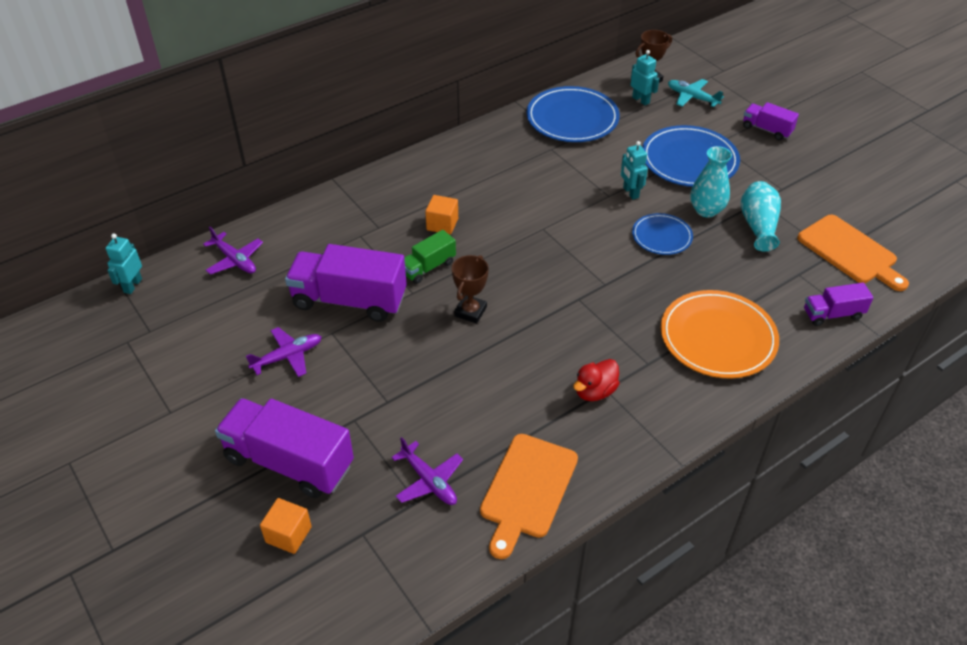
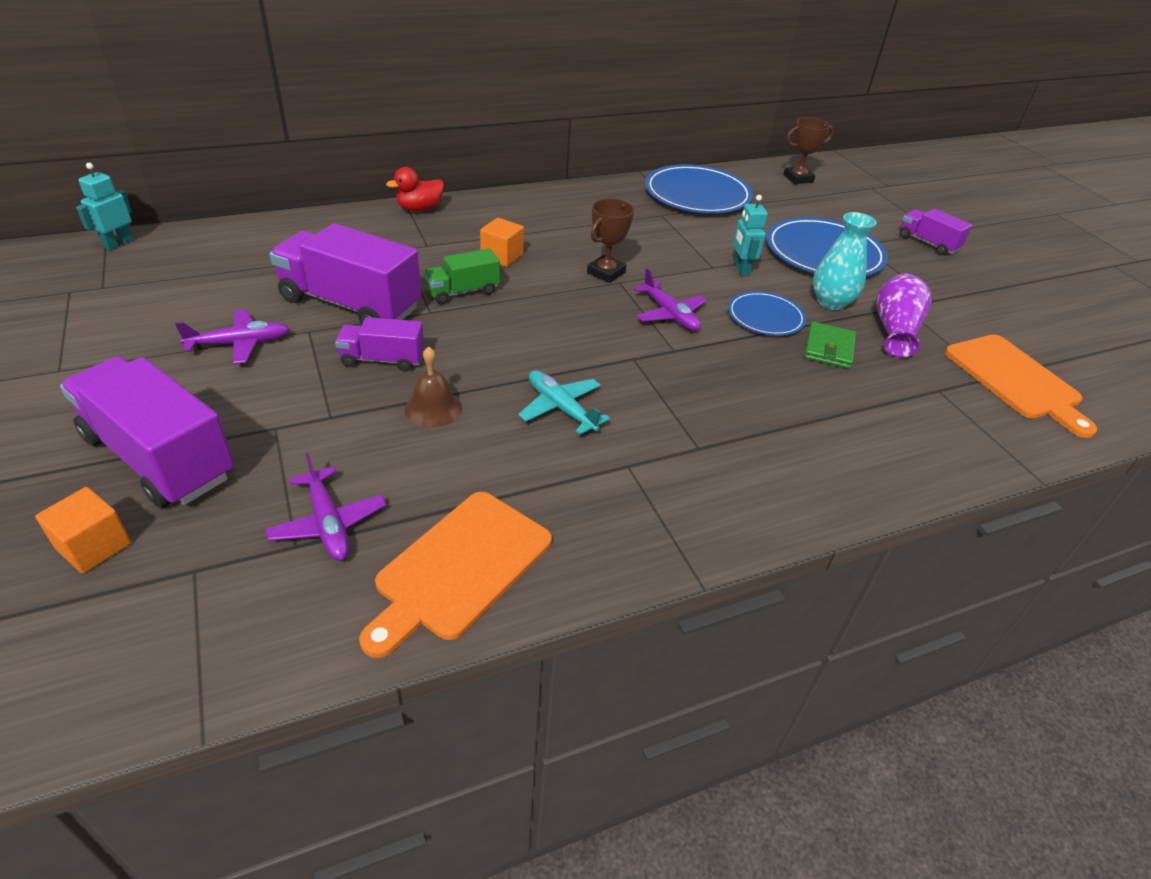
camera: 10 degrees right, 5 degrees down
purple plane [203,227,263,275] -> purple plane moved to [633,268,707,331]
brown trophy [452,255,489,323] -> brown trophy moved to [587,199,634,283]
red duck [573,359,619,401] -> red duck moved to [386,167,444,212]
turquoise robot [631,50,659,106] -> none
orange plate [661,290,779,379] -> none
turquoise plane [668,79,724,107] -> turquoise plane moved to [518,370,610,435]
turquoise vase [741,181,781,251] -> purple vase [876,274,932,357]
purple truck [804,283,873,326] -> purple truck moved to [335,317,424,371]
none -> brown bell [405,346,462,428]
none -> green wallet [804,322,856,369]

